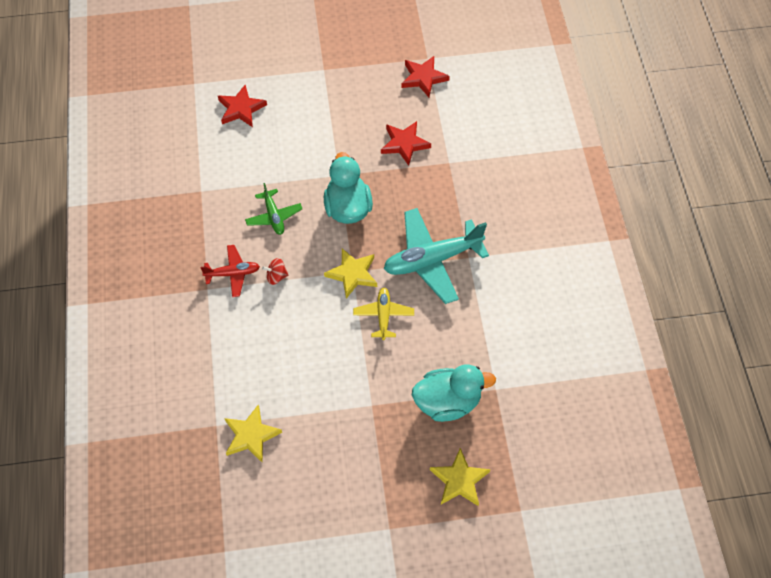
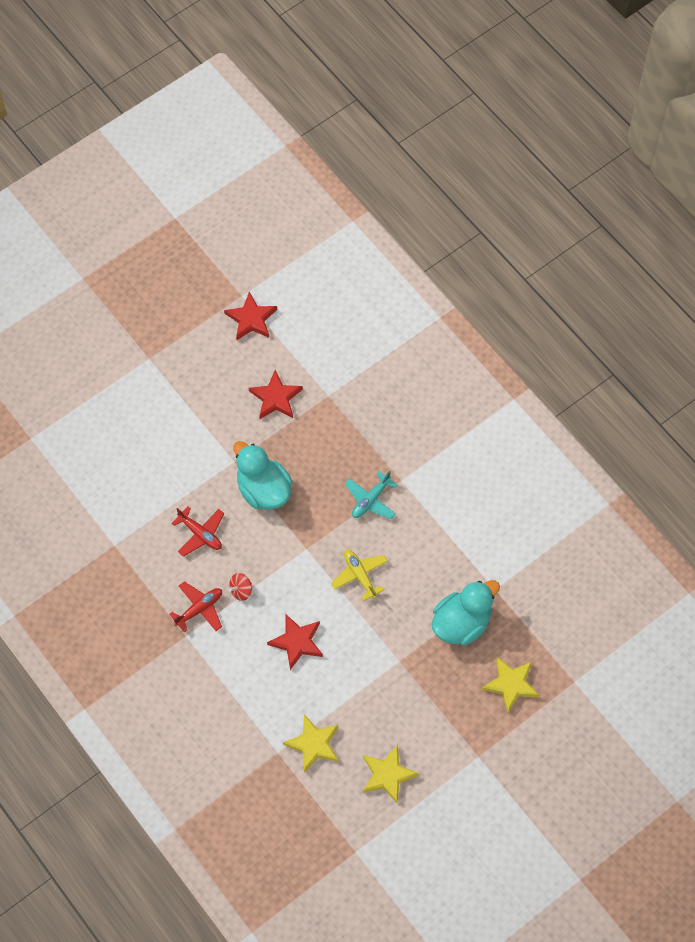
camera: 30 degrees left, 5 degrees up
red star [218,85,267,127] -> red star moved to [267,614,323,670]
green plane [245,183,302,235] -> red plane [172,507,224,557]
yellow star [324,248,377,299] -> yellow star moved to [363,745,419,804]
turquoise plane [384,208,489,304] -> turquoise plane [345,471,397,519], size x0.53

